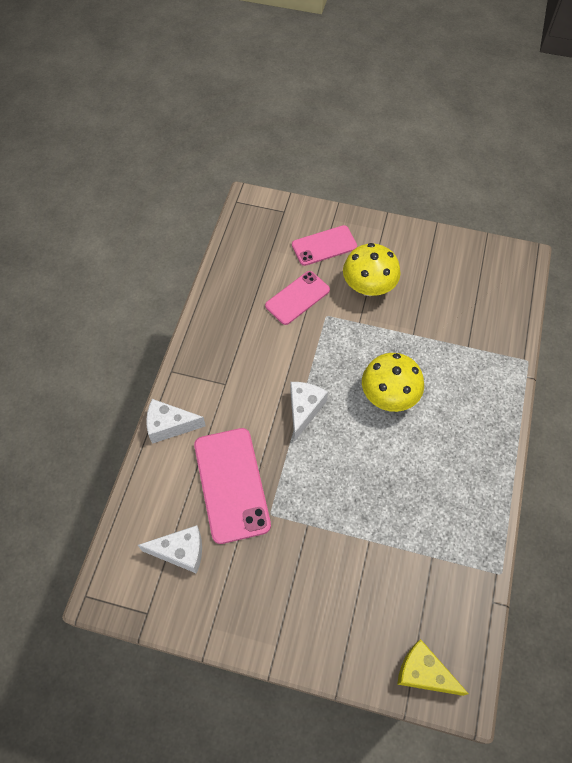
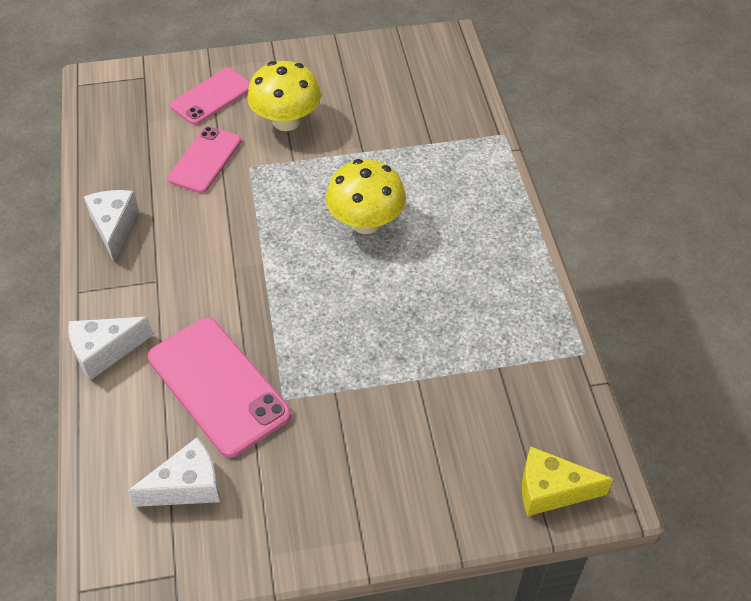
camera: 25 degrees left, 10 degrees down
white cheese [290,382,328,442] -> white cheese moved to [84,190,139,263]

